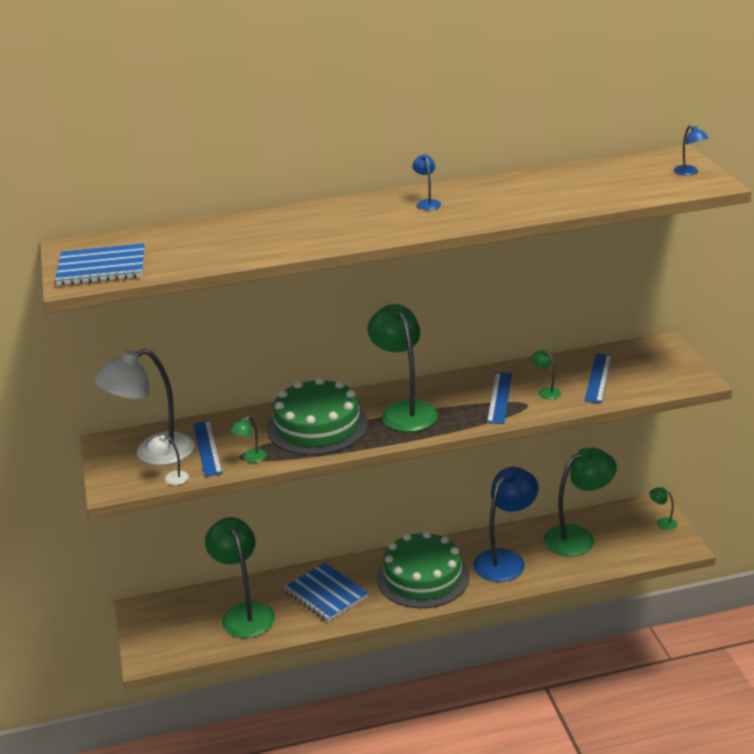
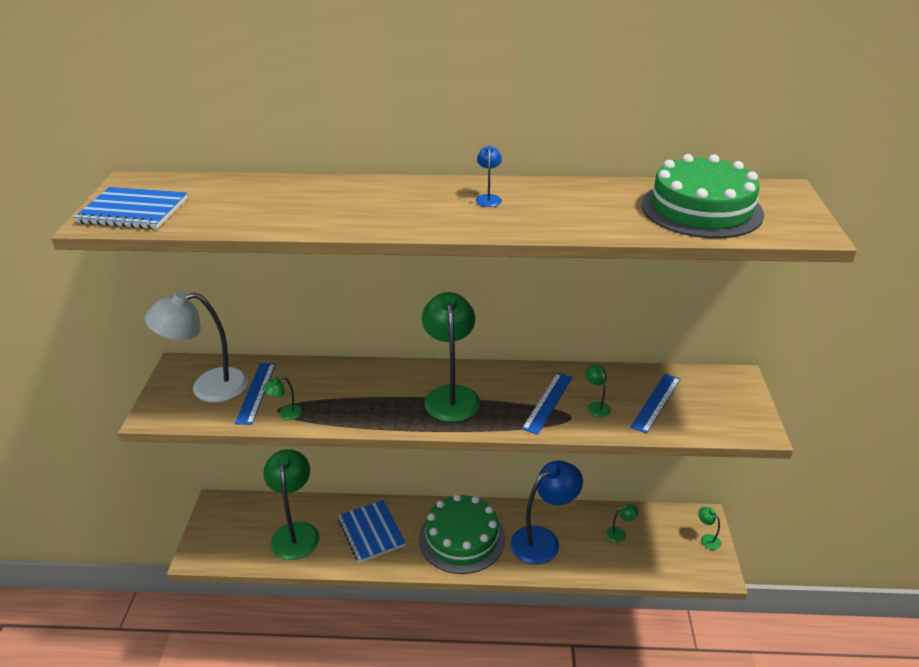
camera: 15 degrees right, 5 degrees up
white lamp [148,435,189,485] -> none
green cake [267,377,368,455] -> green cake moved to [641,154,764,238]
green lamp [544,448,617,557] -> green lamp [606,504,639,542], size x0.41
blue lamp [674,125,709,175] -> none

